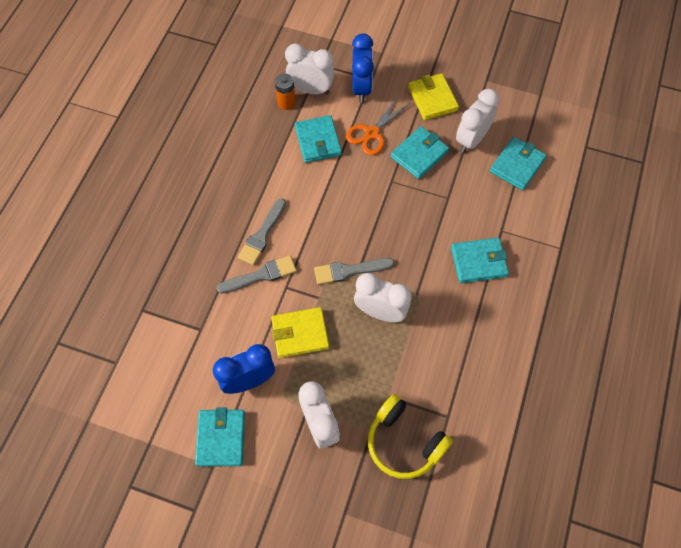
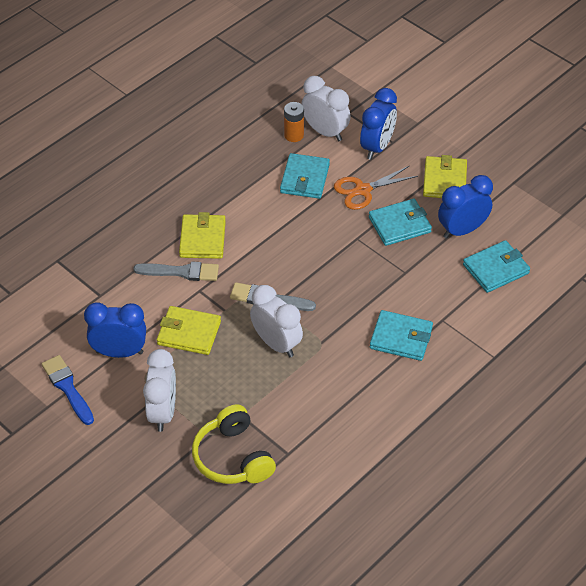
camera: 25 degrees right, 15 degrees down
turquoise wallet [195,407,245,467] -> blue brush [42,355,94,425]
grey brush [238,198,286,265] -> yellow wallet [179,212,226,259]
white clock [456,89,499,153] -> blue clock [438,175,493,239]

